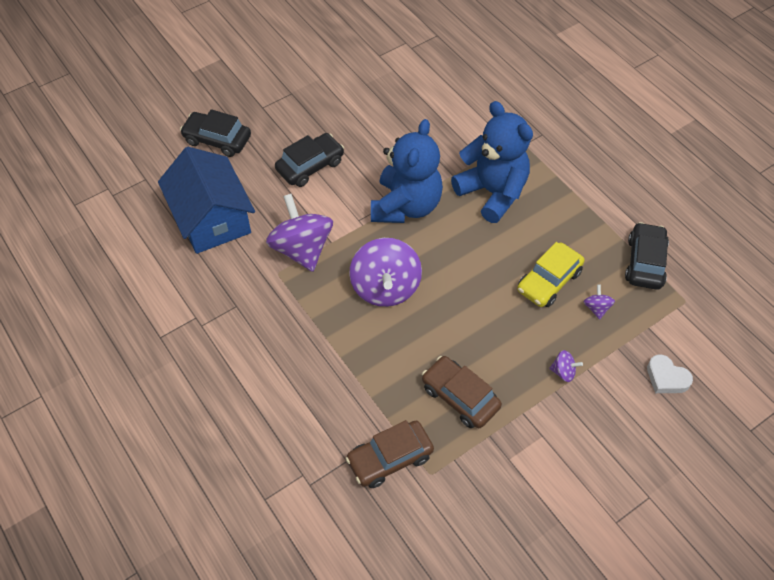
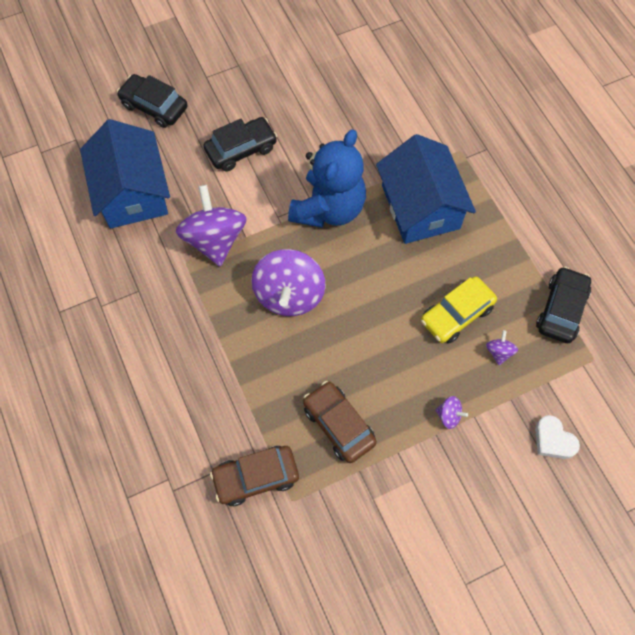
camera: 10 degrees right, 10 degrees up
blue teddy bear [451,101,533,223] -> blue house [376,134,476,244]

